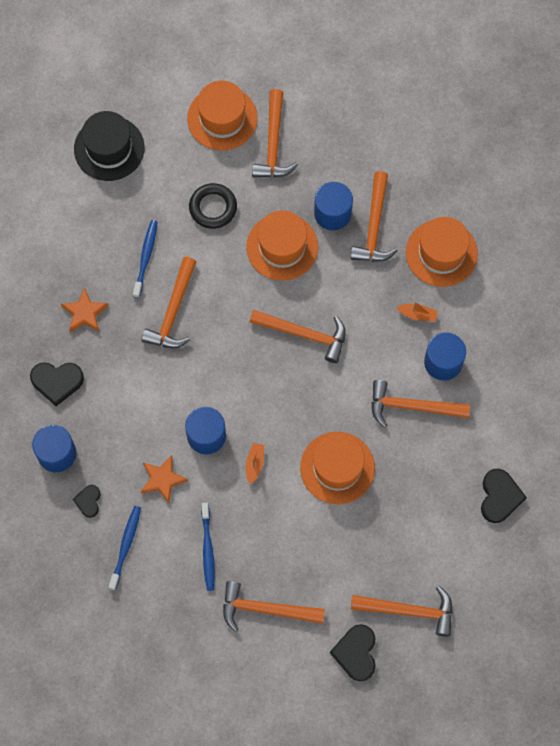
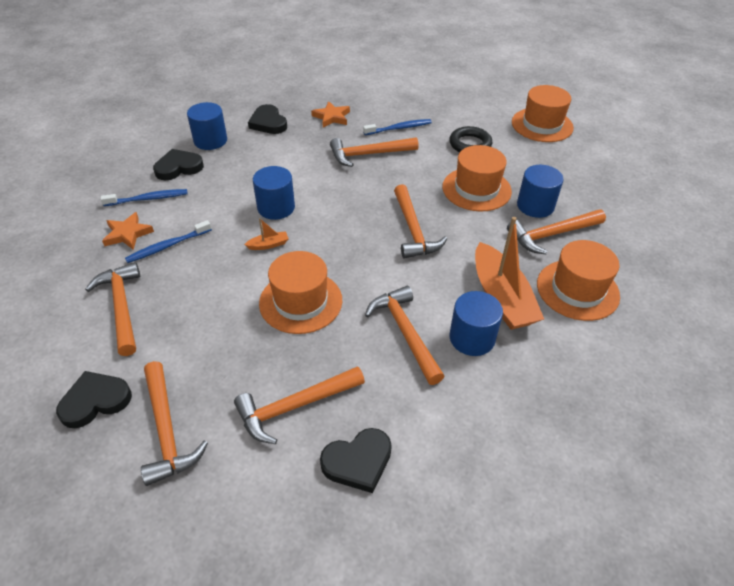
camera: 60 degrees right, 25 degrees down
black heart [73,485,101,518] -> black heart [153,149,204,181], size x1.66
black hat [74,111,145,181] -> none
orange star [141,455,188,503] -> orange star moved to [102,212,154,250]
orange hammer [252,89,298,177] -> orange hammer moved to [234,366,365,444]
orange boat [396,302,438,321] -> orange boat [475,217,544,330], size x2.42

